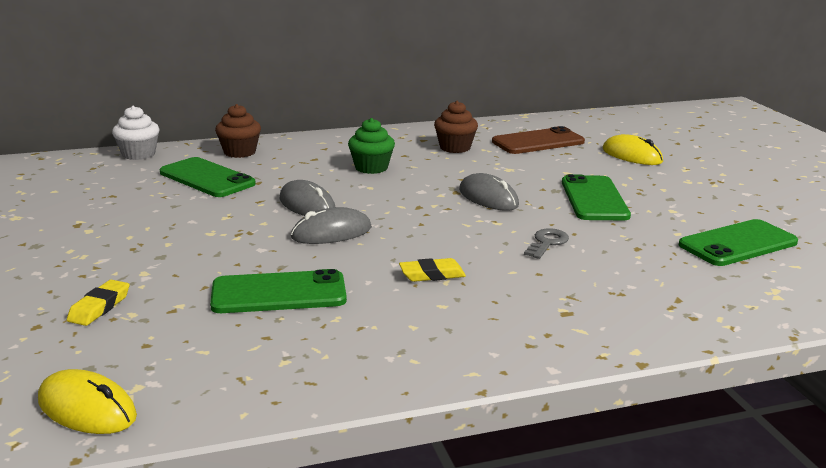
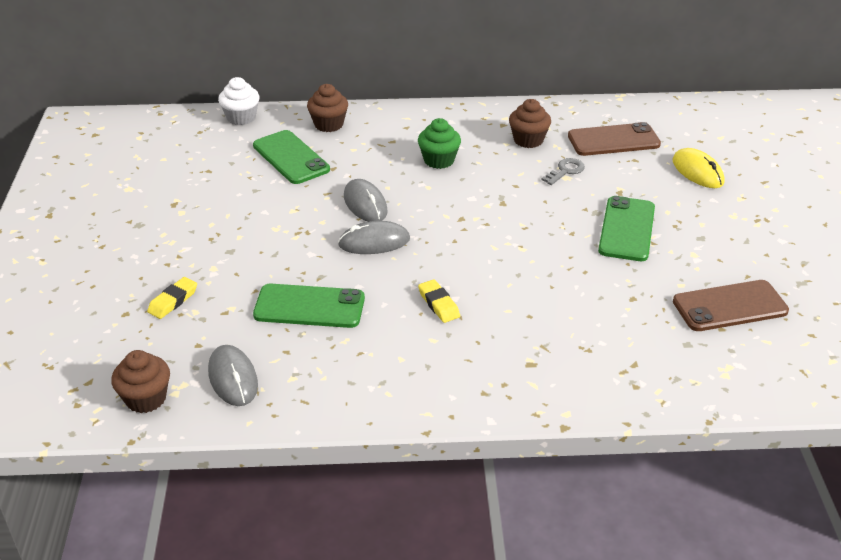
camera: 15 degrees right, 15 degrees up
yellow mouse [38,369,137,434] -> brown cupcake [111,350,170,413]
yellow eraser [399,258,466,282] -> yellow eraser turned 60 degrees clockwise [418,279,460,323]
grey mouse [459,173,519,211] -> grey mouse moved to [208,345,258,406]
grey key [524,228,569,259] -> grey key moved to [541,158,585,185]
green phone [679,219,798,266] -> brown phone [673,280,789,331]

